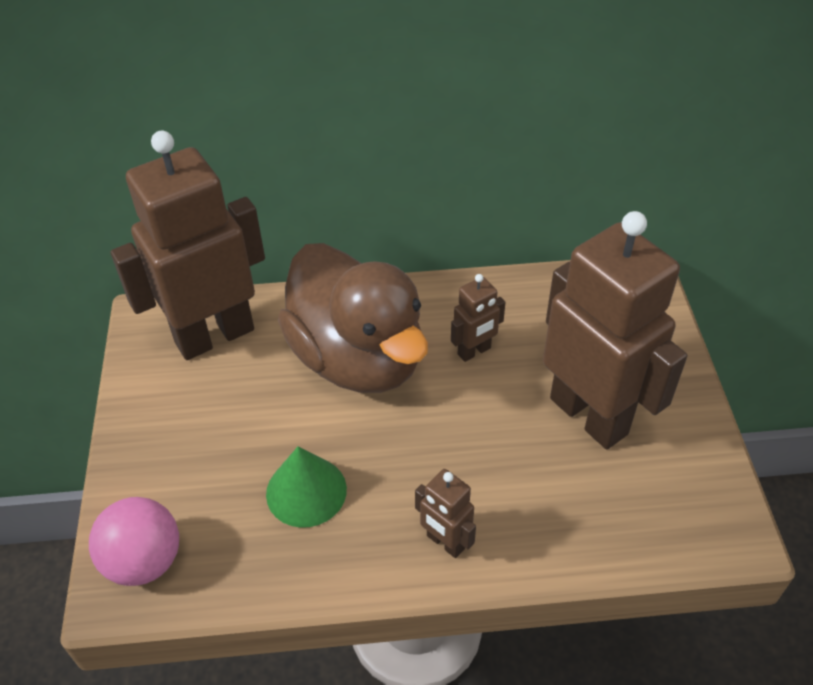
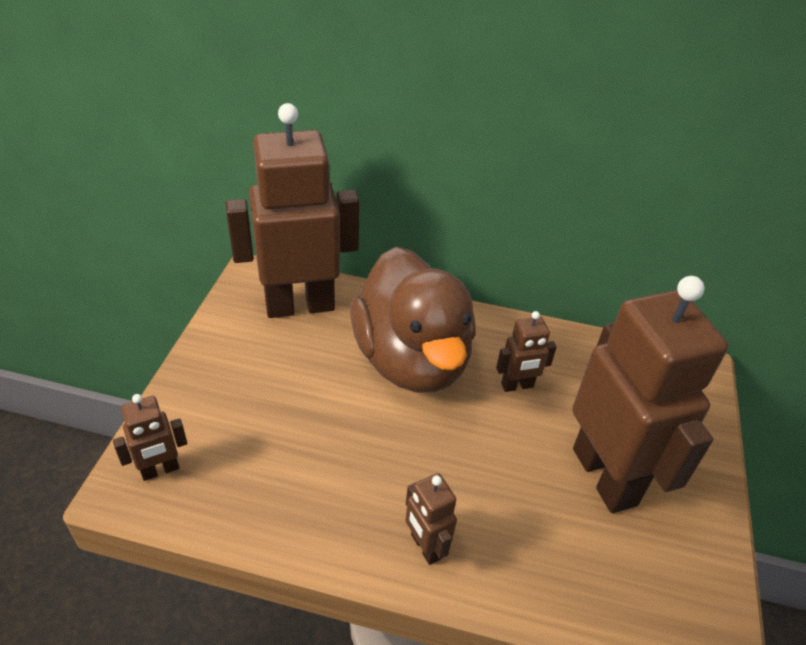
camera: 15 degrees right, 5 degrees down
pink ball [89,497,179,586] -> brown robot [113,394,187,481]
green cone [266,446,347,528] -> none

